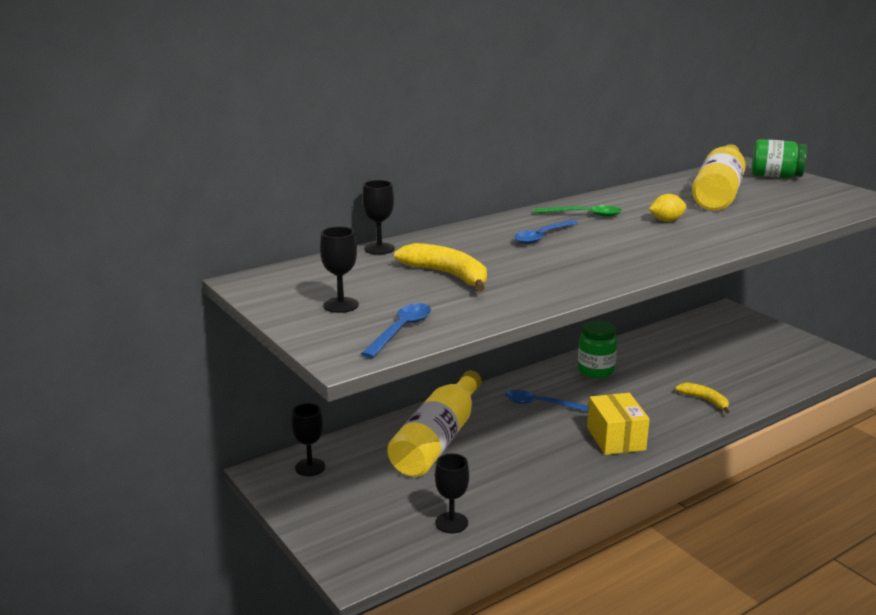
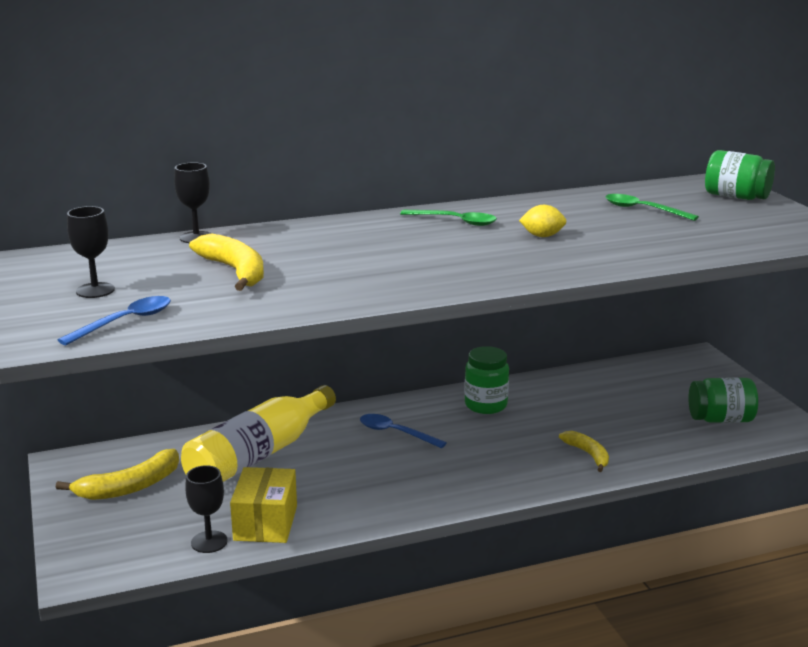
camera: 15 degrees right, 0 degrees up
black goblet [291,403,325,476] -> none
blue spoon [514,220,578,244] -> none
yellow box [587,393,650,455] -> yellow box moved to [230,467,297,543]
yellow bottle [692,144,746,211] -> green spoon [605,194,699,221]
none -> yellow banana [56,449,179,500]
none -> green jar [688,378,758,423]

